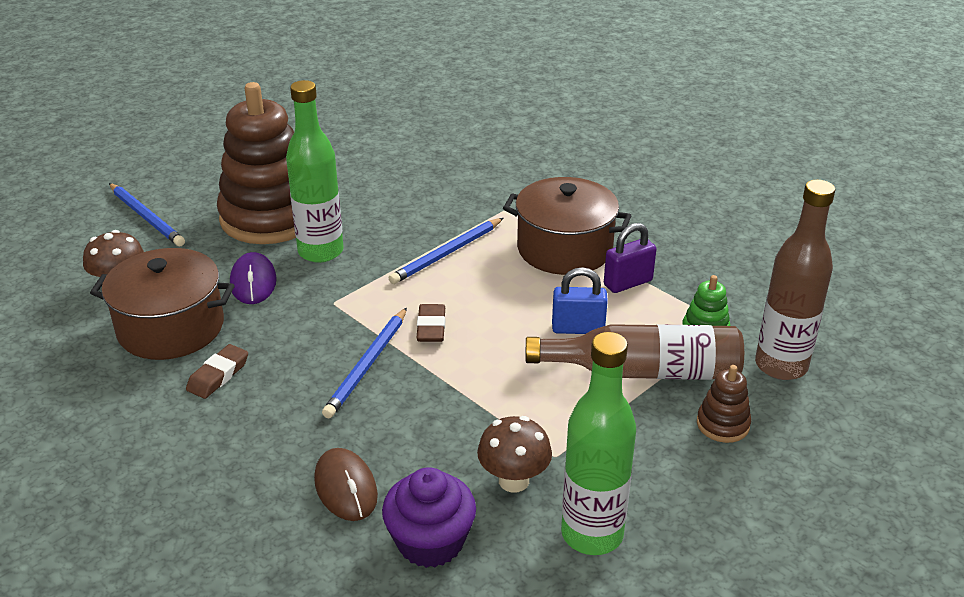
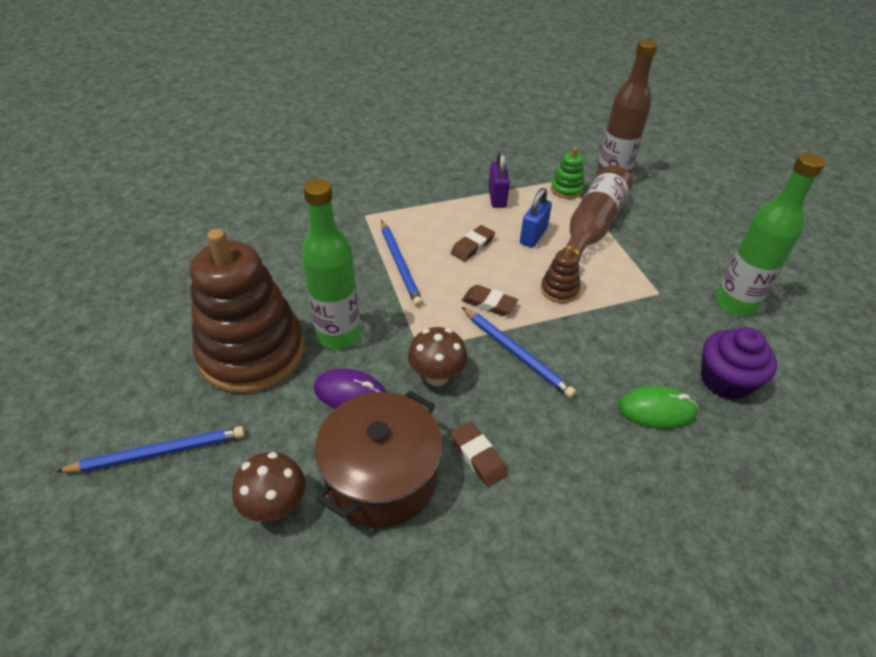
camera: 65 degrees left, 10 degrees up
brown mouse [314,448,378,521] -> green mouse [618,386,698,429]
brown mushroom [477,416,552,492] -> brown mushroom moved to [408,327,467,386]
brown pot [503,177,631,275] -> none
brown stacking toy [697,365,751,443] -> brown stacking toy moved to [541,246,580,303]
none -> brown eraser [451,225,495,261]

